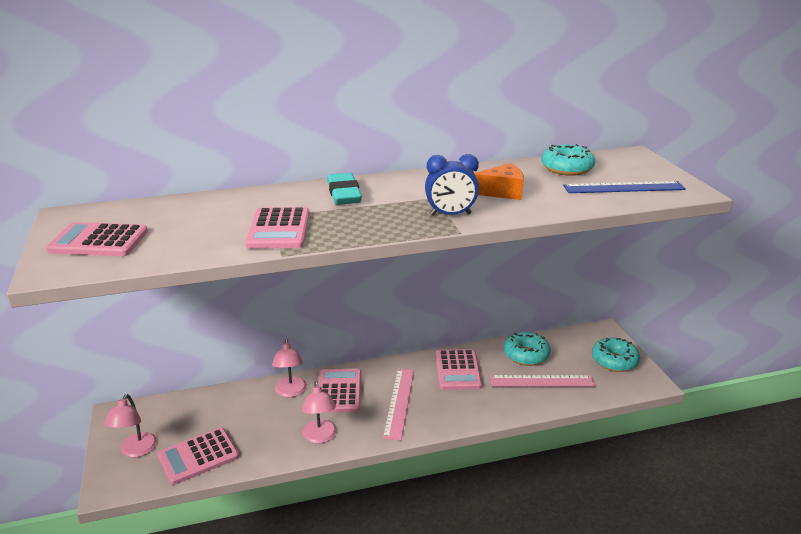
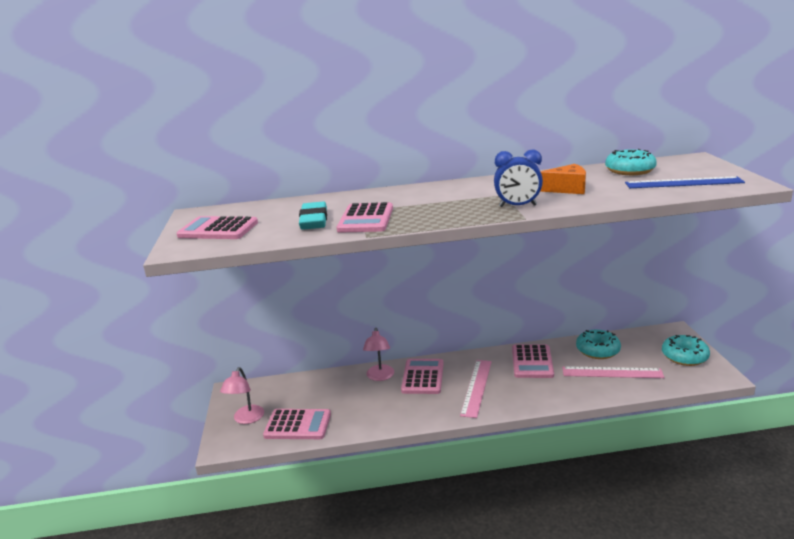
camera: 10 degrees right, 5 degrees down
pink calculator [157,428,239,485] -> pink calculator turned 150 degrees counterclockwise [263,409,331,439]
pink lamp [302,381,337,444] -> none
turquoise eraser [327,173,362,205] -> turquoise eraser moved to [299,202,327,230]

